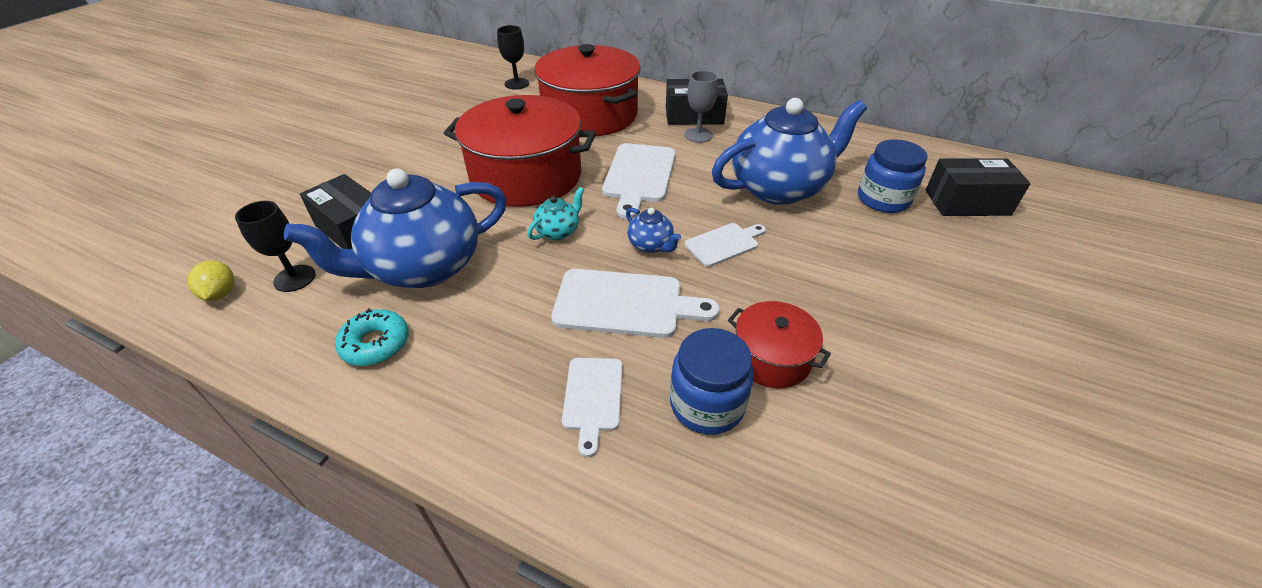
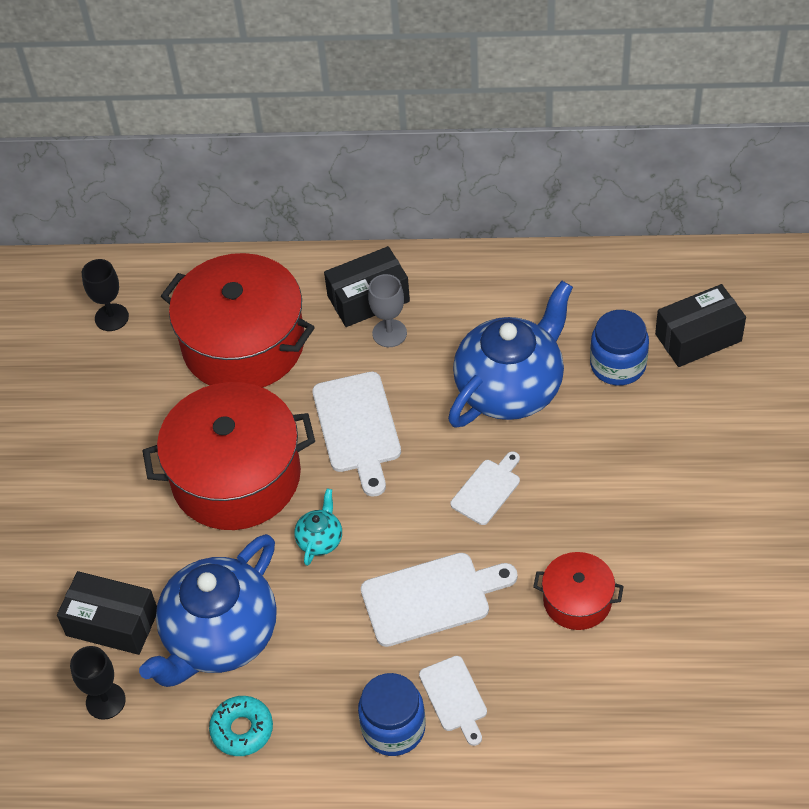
camera: 20 degrees left, 10 degrees up
yellow lemon [187,260,235,301] -> none
blue teapot [626,208,681,253] -> none
blue jar [670,328,754,435] -> blue jar moved to [358,673,425,756]

